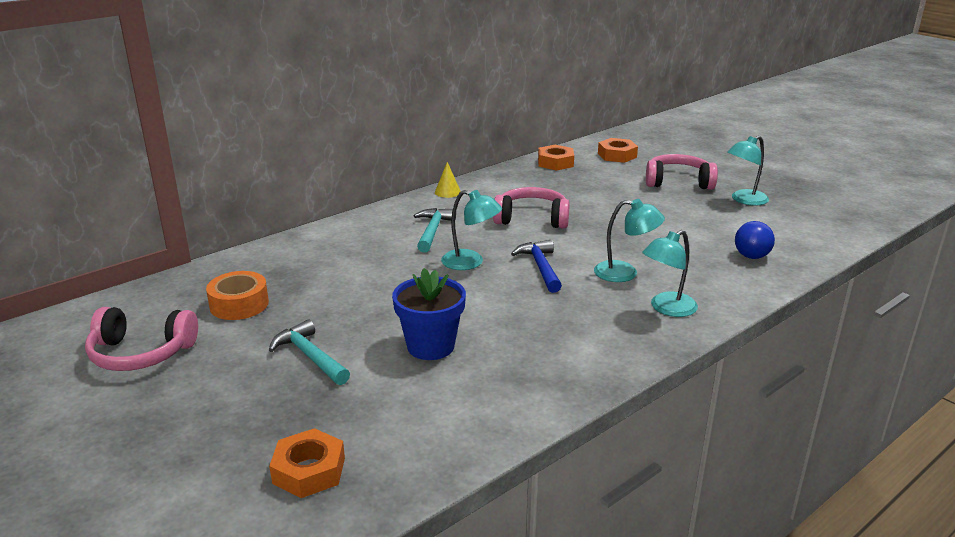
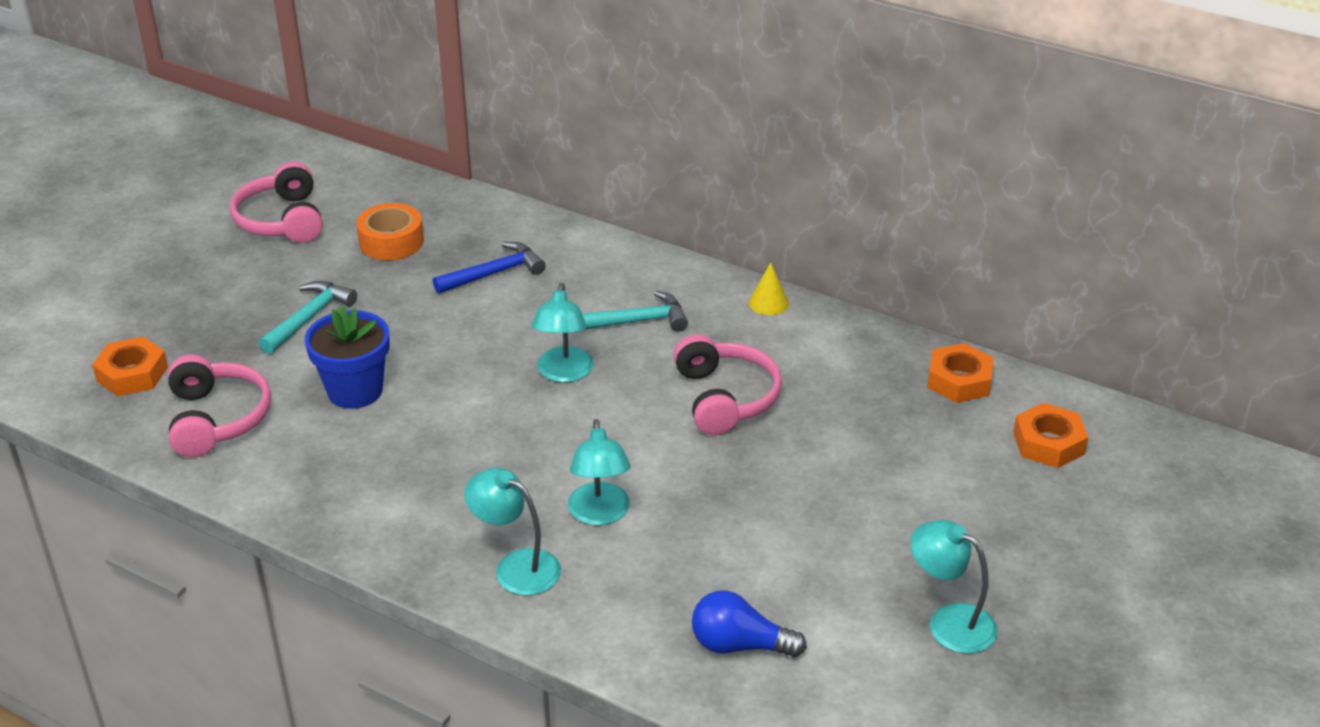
camera: 70 degrees right, 10 degrees up
blue hammer [511,240,562,293] -> blue hammer moved to [433,242,546,294]
pink headphones [646,154,718,190] -> pink headphones moved to [168,355,271,457]

